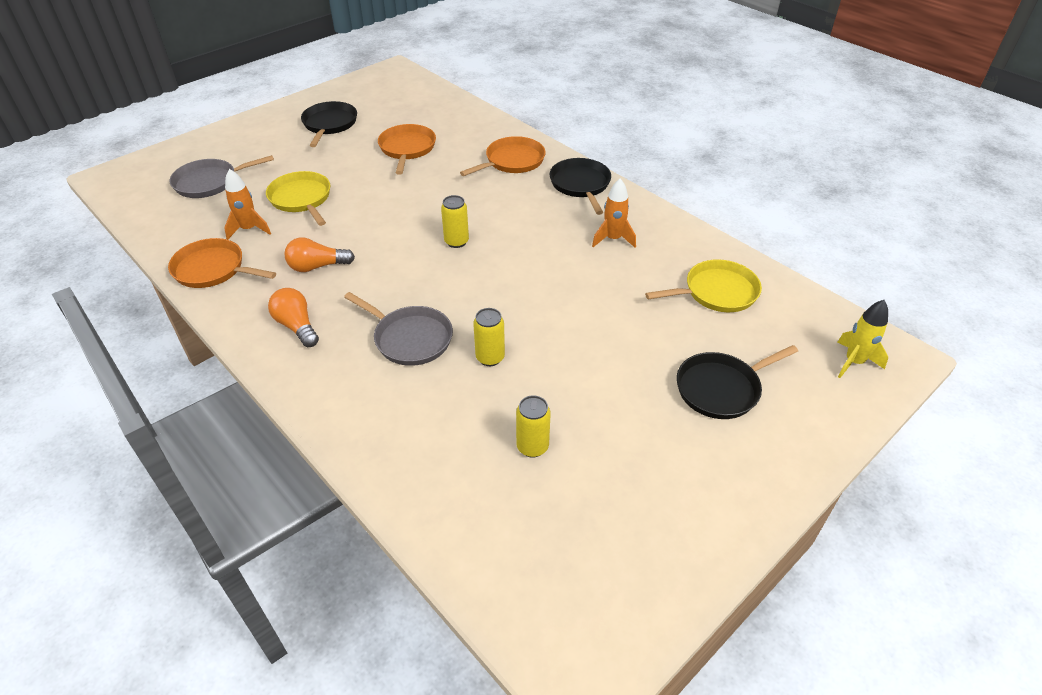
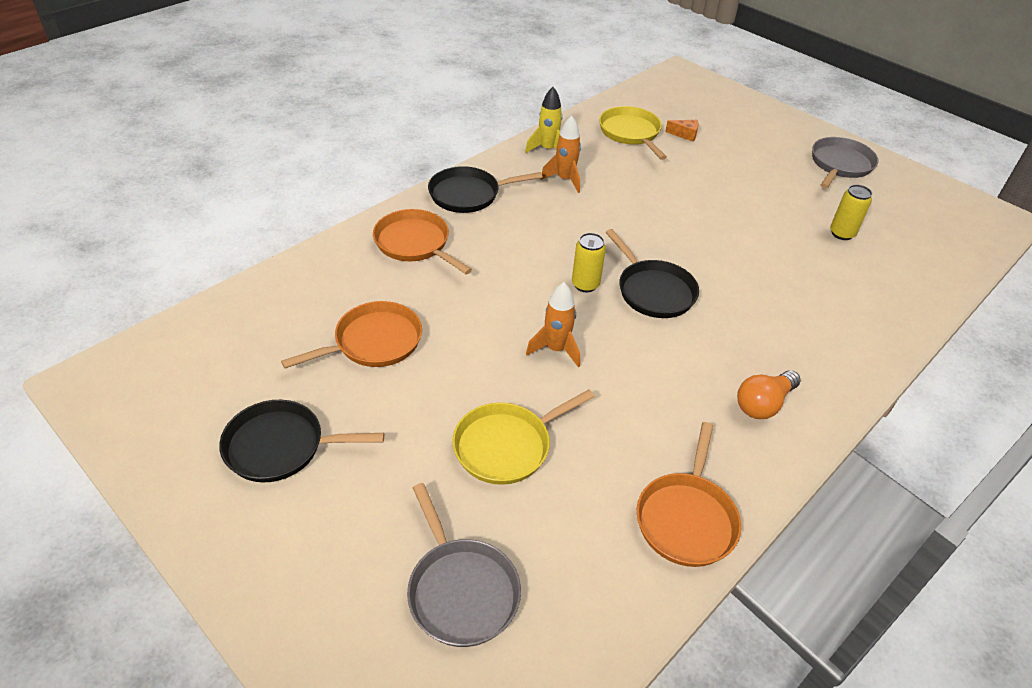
camera: 95 degrees left, 0 degrees up
orange rocket [224,169,271,240] -> orange rocket moved to [526,282,580,367]
orange light bulb [284,238,355,272] -> none
grey pan [344,292,453,366] -> grey pan moved to [812,137,878,188]
orange pan [378,124,436,175] -> orange pan turned 150 degrees clockwise [281,301,422,368]
yellow can [473,308,505,366] -> none
black pan [677,345,798,419] -> black pan moved to [606,229,699,318]
yellow rocket [837,300,888,378] -> yellow rocket moved to [525,87,563,153]
none -> orange cheese [665,120,699,142]

